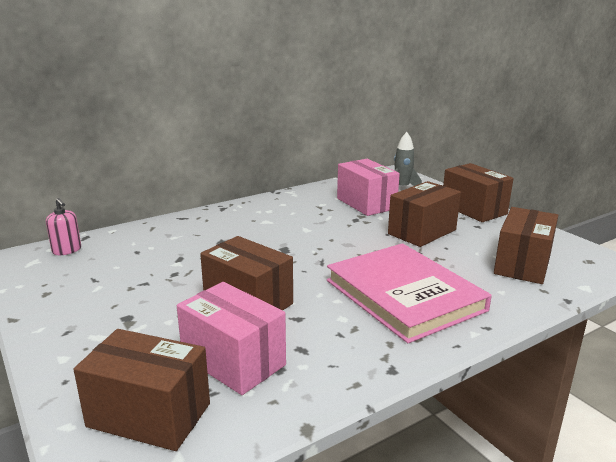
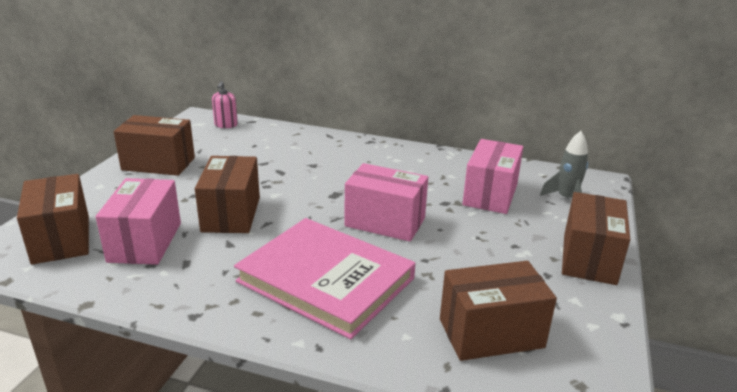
camera: 50 degrees right, 5 degrees up
pink book [327,243,492,343] -> pink book turned 75 degrees counterclockwise [234,218,416,339]
brown box [388,181,461,247] -> brown box moved to [114,115,195,176]
none -> pink box [344,163,428,242]

